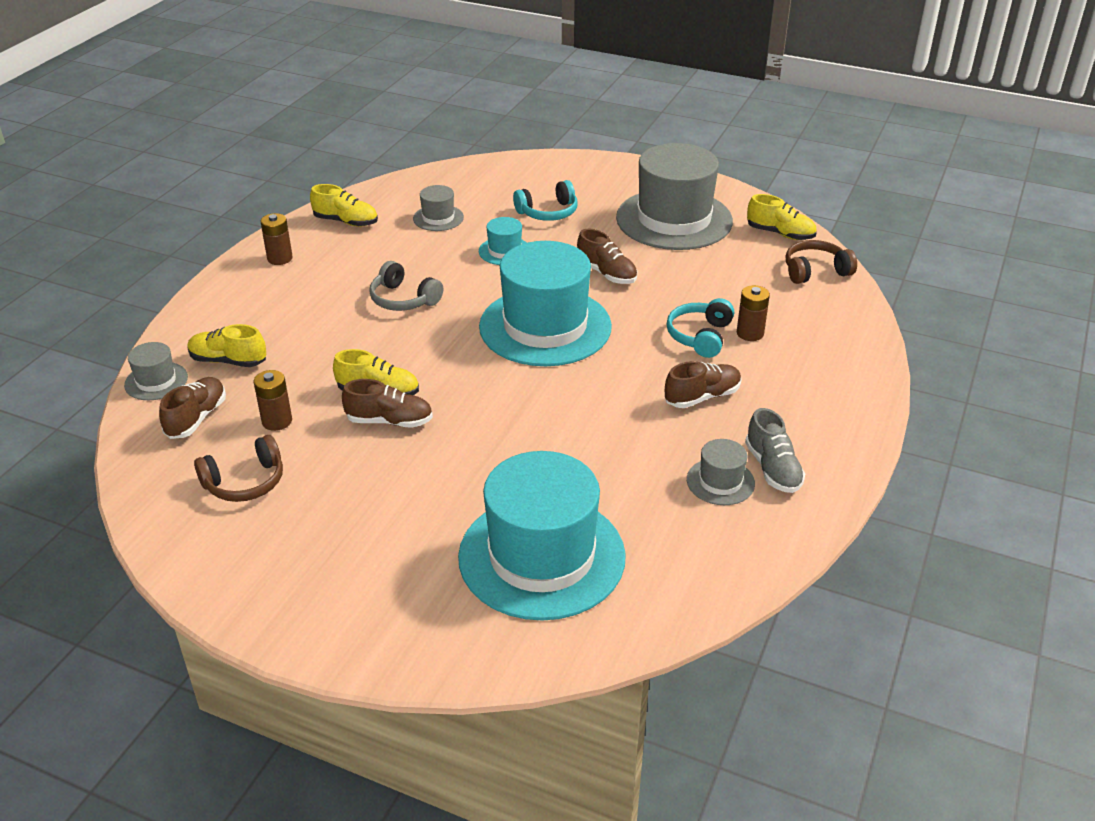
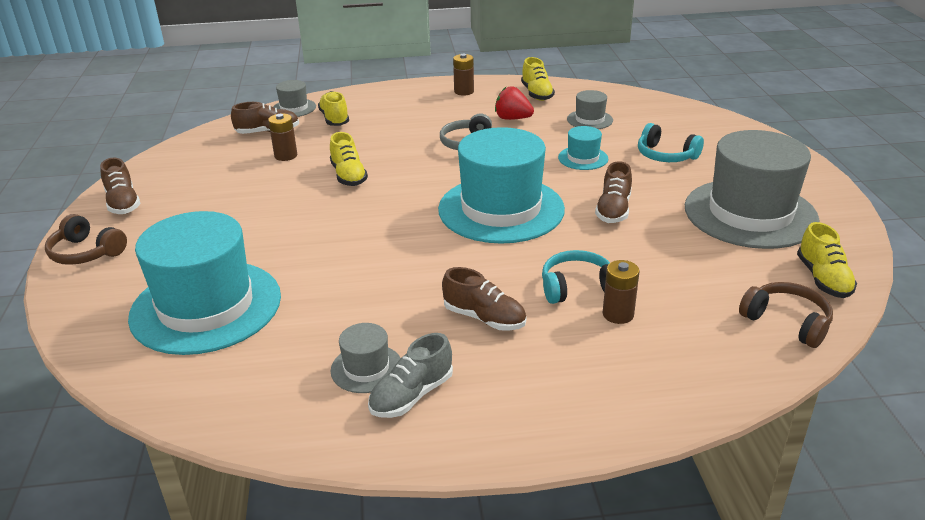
camera: 60 degrees right, 5 degrees down
brown headphones [194,435,283,502] -> brown headphones moved to [45,214,127,265]
brown shoe [342,379,433,428] -> brown shoe moved to [100,158,140,214]
none -> red strawberry [495,86,534,120]

